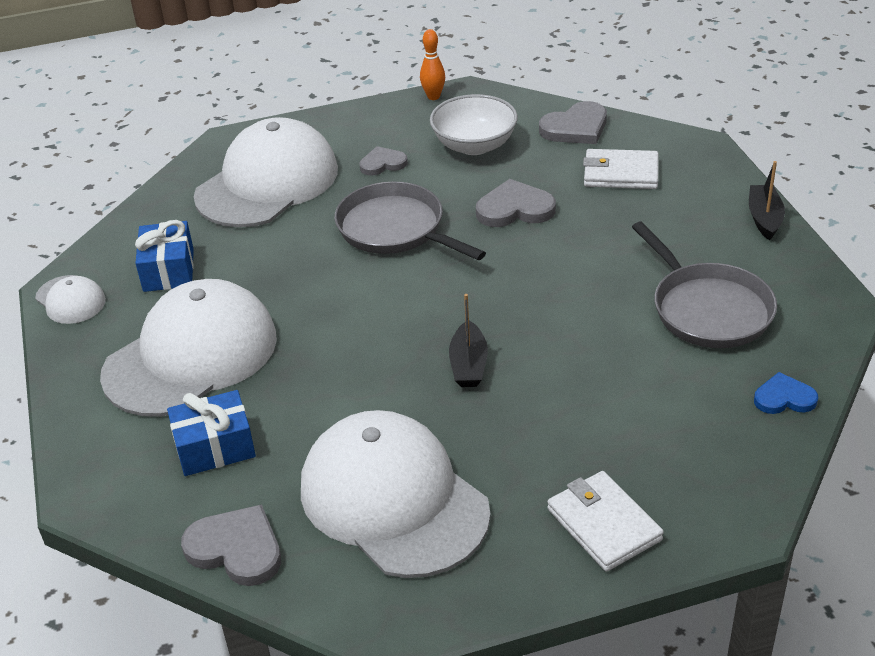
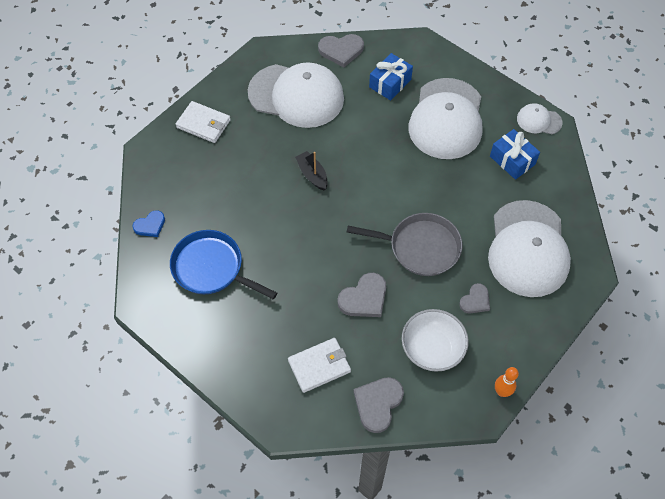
camera: 145 degrees right, 20 degrees up
grey pan [632,222,777,348] -> blue pan [170,230,277,299]
black boat [749,161,785,240] -> none

